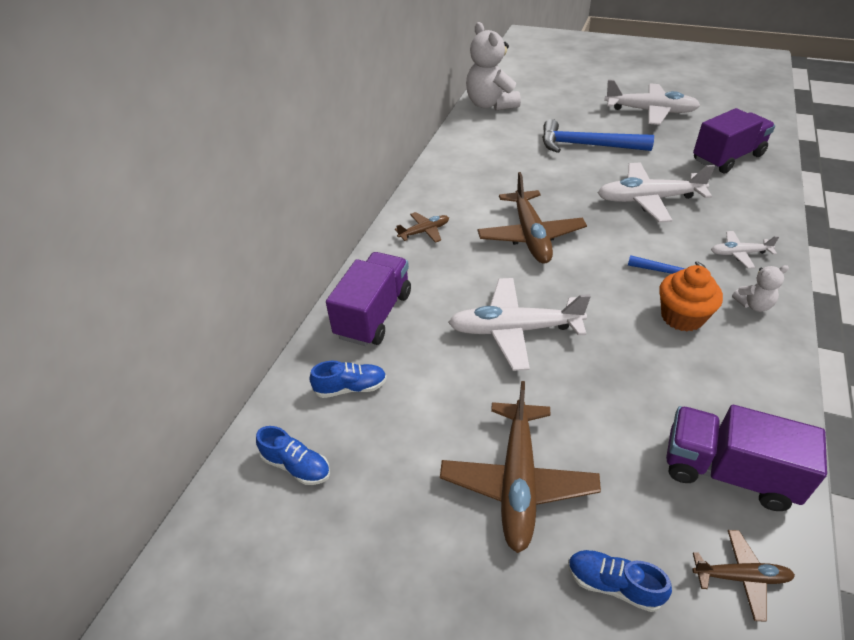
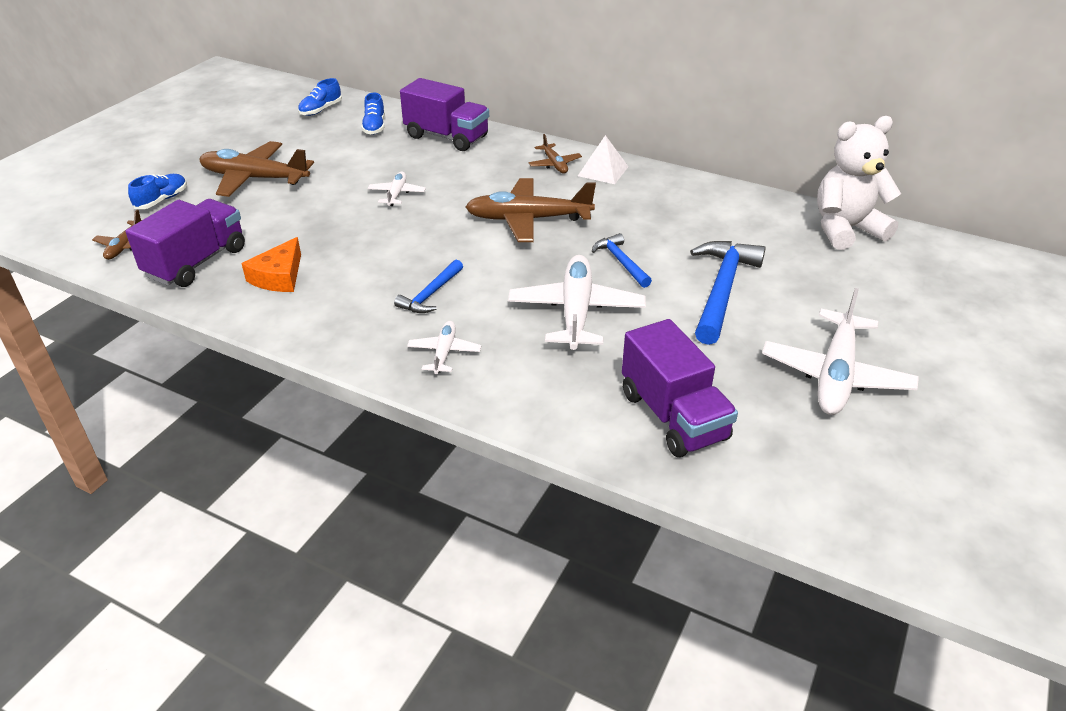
camera: 95 degrees right, 5 degrees down
white plane [448,278,591,371] -> white plane [367,172,426,206], size x0.51
orange cupcake [659,265,723,332] -> none
white teddy bear [732,265,789,312] -> none
none -> orange cheese [241,237,301,292]
none -> white pyramid [578,135,629,184]
none -> blue hammer [592,233,652,288]

